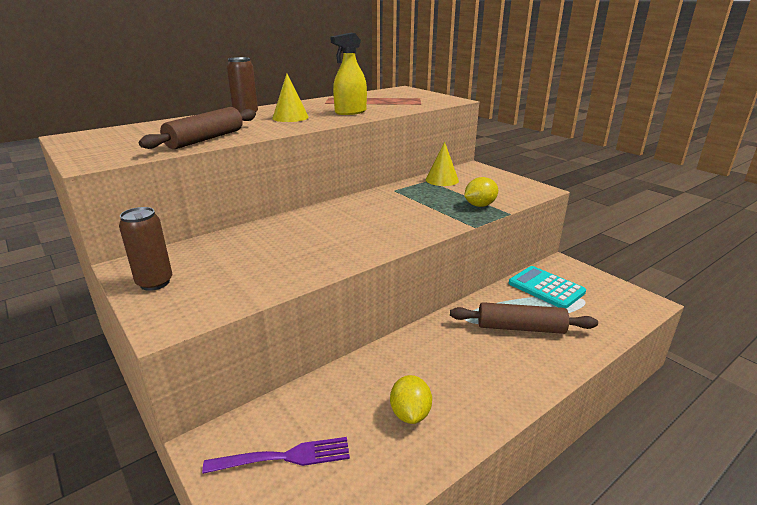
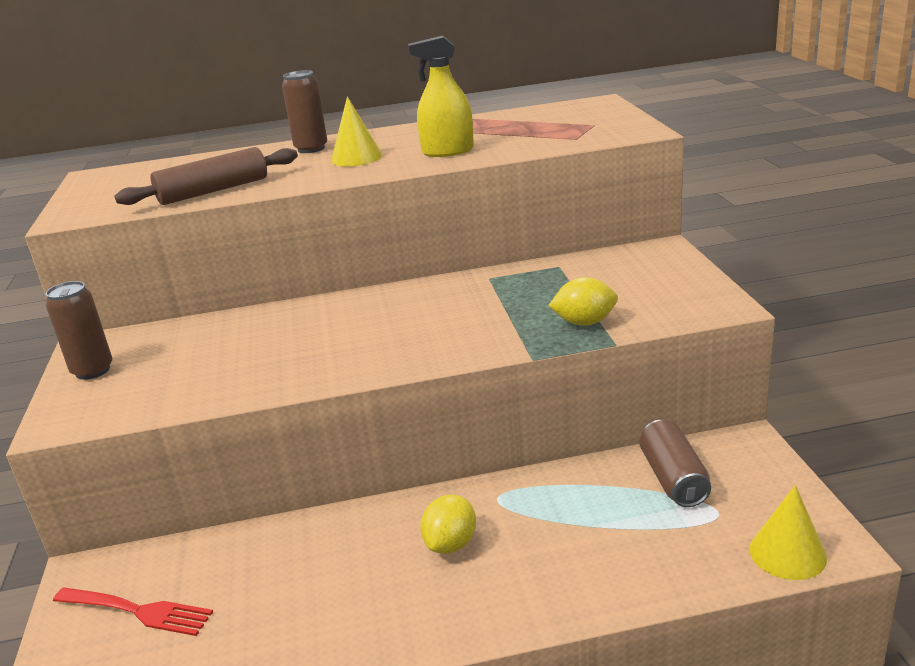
camera: 30 degrees right, 0 degrees up
purple fork [202,437,350,474] -> red fork [53,587,213,636]
yellow lemon [390,375,432,424] -> yellow lemon moved to [420,494,476,554]
yellow cone [426,142,459,186] -> yellow cone moved to [749,485,827,580]
brown rolling pin [450,302,598,334] -> none
turquoise calculator [509,266,586,309] -> brown can [640,420,711,507]

